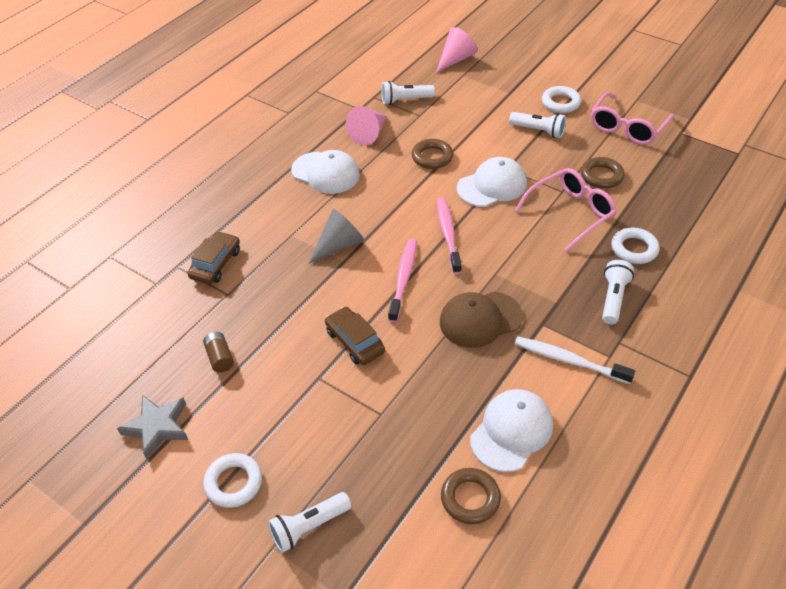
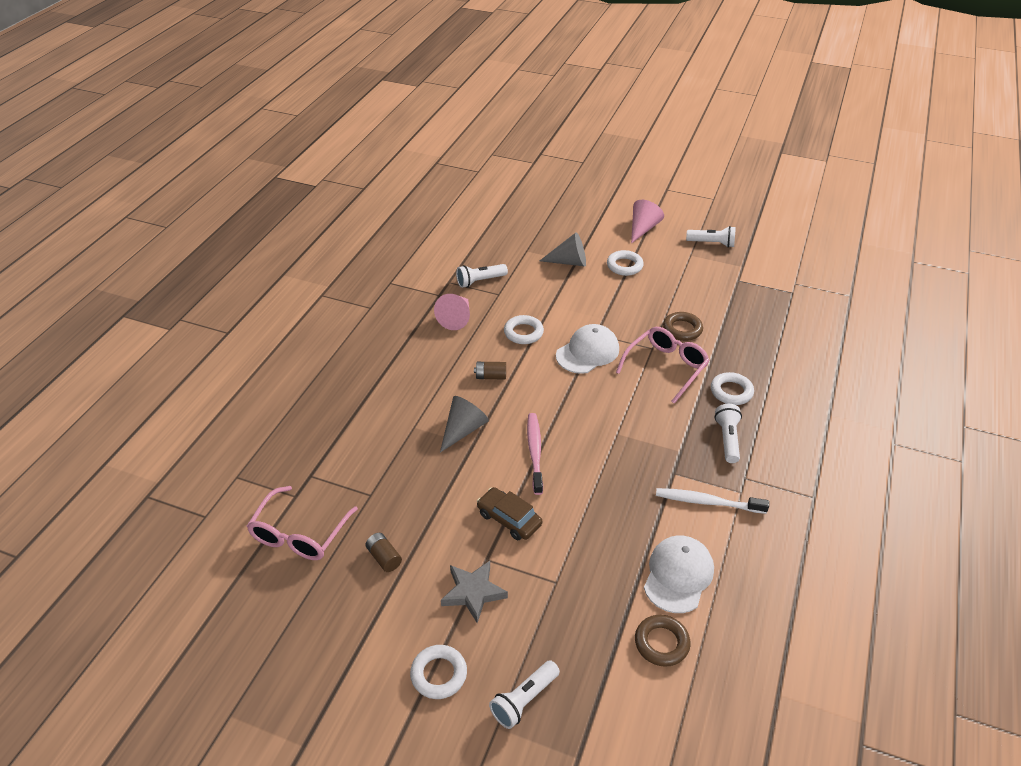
camera: 15 degrees left, 5 degrees down
grey star [117,395,188,459] -> grey star moved to [441,561,508,623]
brown car [188,231,240,284] -> none
white cap [291,150,360,194] -> none
brown ring [412,139,453,169] -> white ring [504,315,544,344]
pink cone [436,27,477,73] -> pink cone moved to [631,200,664,244]
pink toothbrush [437,197,462,274] -> none
brown cap [440,292,523,348] -> none
white flashlight [509,112,566,138] -> white flashlight moved to [686,226,736,248]
pink glasses [591,92,674,145] -> pink glasses moved to [247,486,358,560]
none -> brown battery [474,362,506,379]
none -> grey cone [540,232,586,266]

